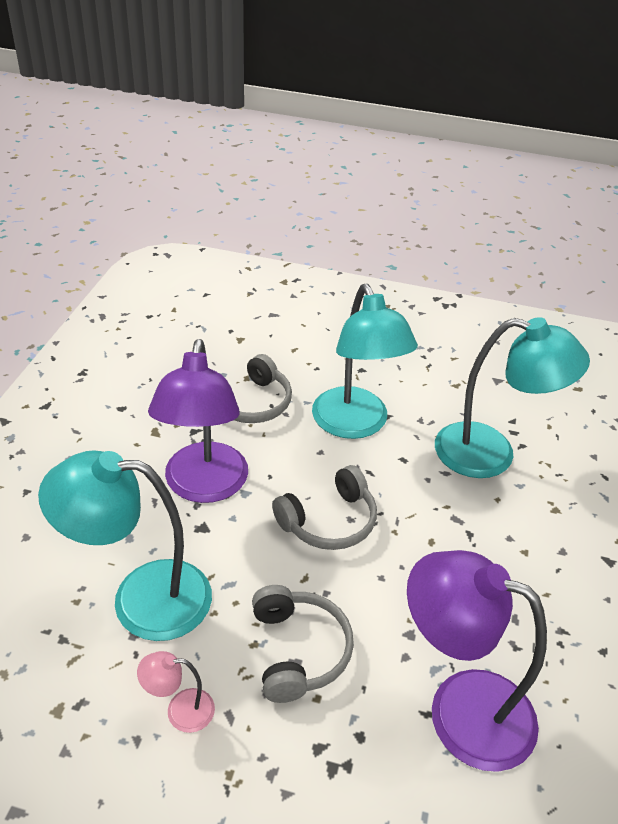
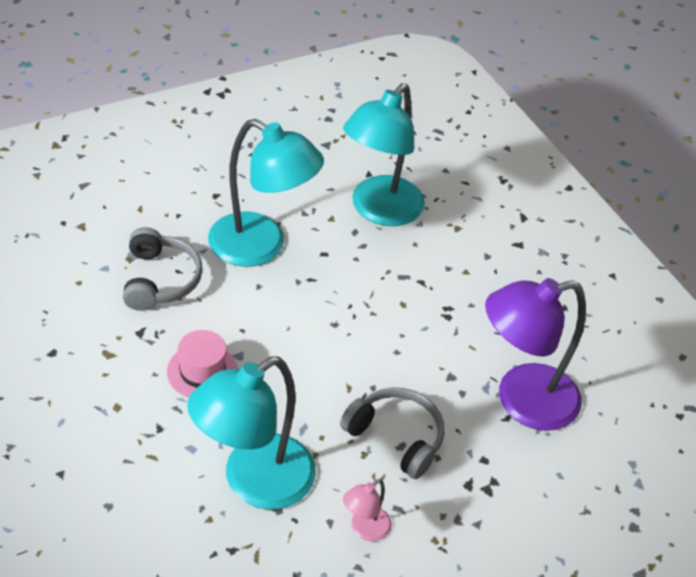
camera: 45 degrees left, 5 degrees up
purple lamp [148,339,248,503] -> pink hat [167,330,238,398]
grey headphones [272,465,377,550] -> none
turquoise lamp [435,317,590,478] -> turquoise lamp turned 150 degrees clockwise [343,83,425,226]

